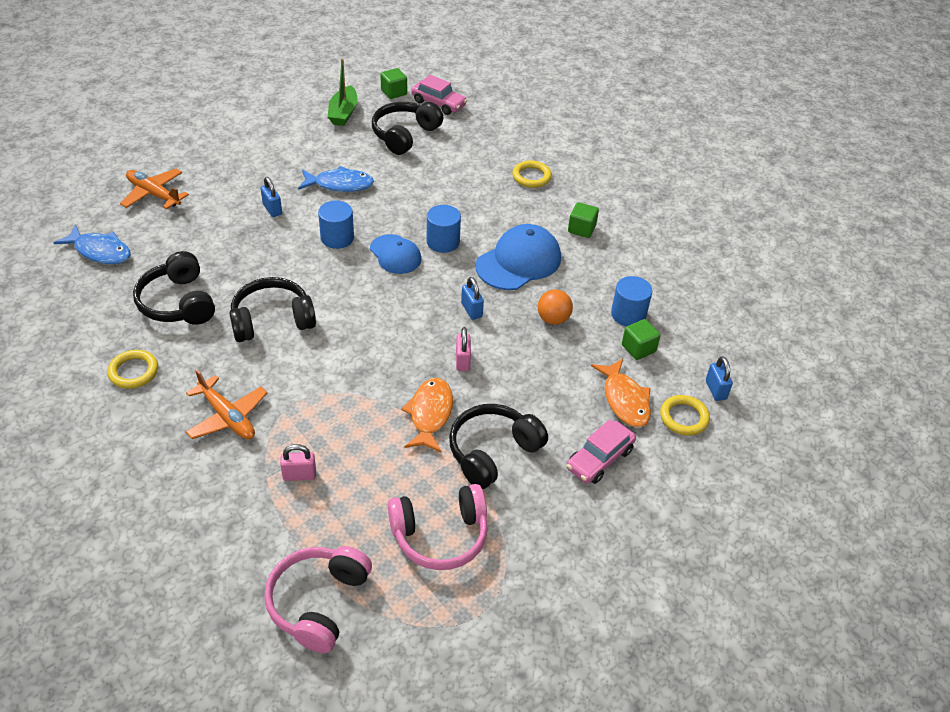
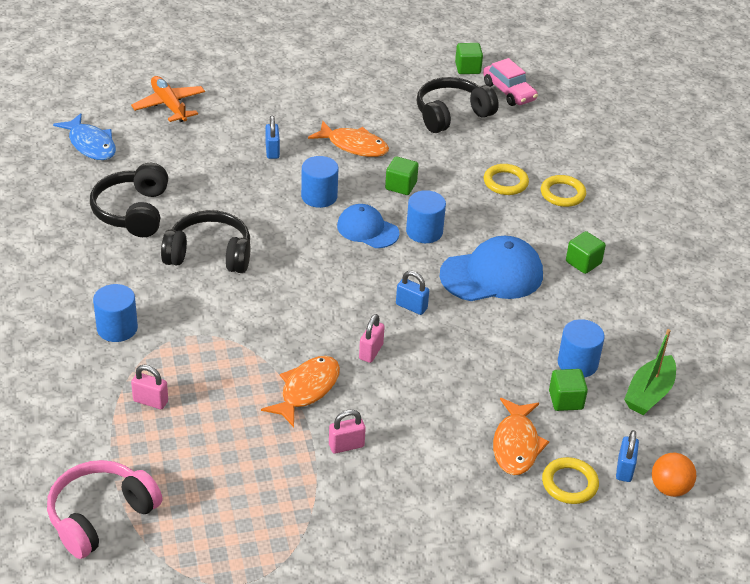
camera: 25 degrees right, 5 degrees down
yellow ring [107,350,158,389] -> yellow ring moved to [484,164,529,195]
orange plane [186,369,268,439] -> blue cylinder [93,284,138,342]
blue fish [298,166,374,192] -> orange fish [308,121,389,157]
green boat [328,58,358,126] -> green boat moved to [624,329,676,415]
blue cap [370,234,422,274] -> blue cap turned 135 degrees clockwise [337,204,399,248]
pink headphones [388,484,488,570] -> none
black headphones [449,404,548,489] -> pink padlock [329,410,366,454]
blue padlock [461,277,484,320] -> blue padlock turned 60 degrees counterclockwise [396,271,429,315]
orange ball [538,289,573,325] -> orange ball moved to [652,453,696,497]
pink car [567,419,636,484] -> none
none -> green cube [385,156,419,195]

